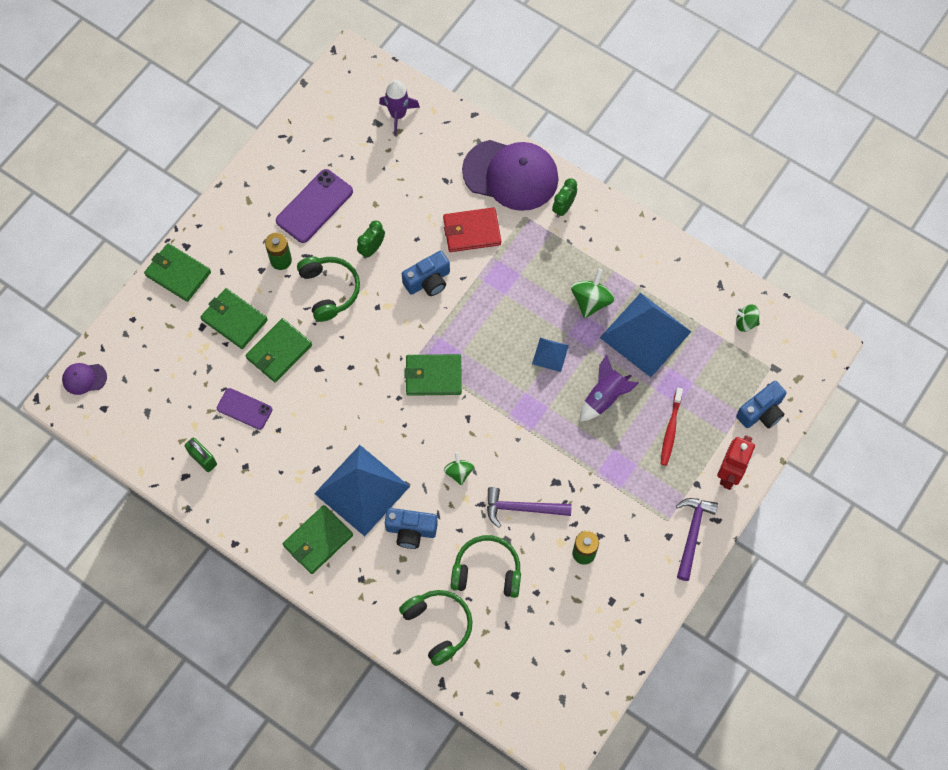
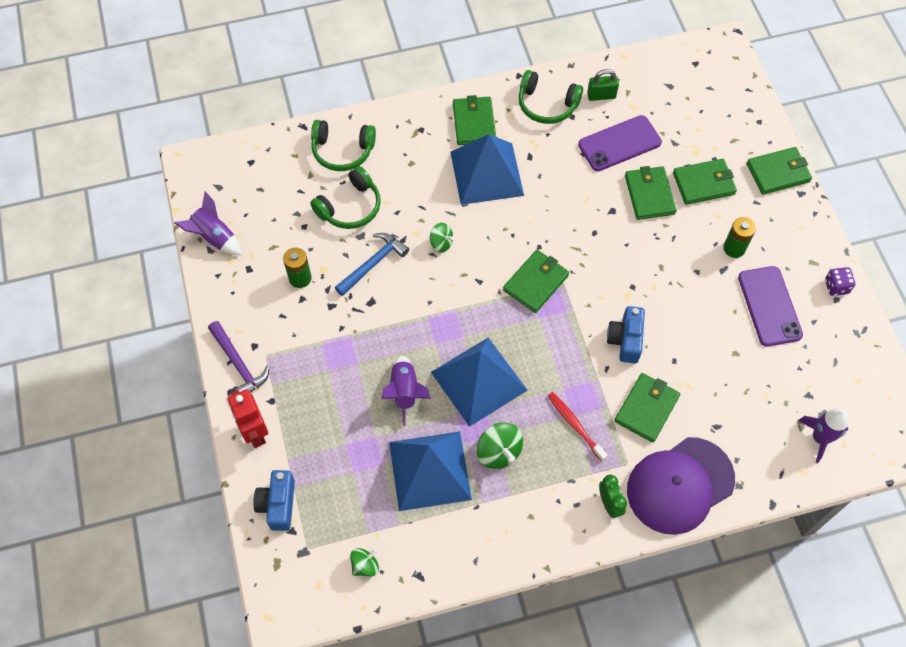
camera: 130 degrees right, 5 degrees down
purple cap [62,363,107,395] -> none
purple phone [217,388,272,430] -> purple phone [578,115,662,171], size x1.59
green headphones [297,257,360,322] -> green headphones moved to [518,70,583,124]
green clock [357,220,385,259] -> none
blue camera [385,508,438,549] -> none
red wallet [443,207,501,252] -> green wallet [614,373,680,443]
purple hammer [487,487,572,528] -> blue hammer [335,233,409,296]
blue pyramid [532,338,569,372] -> blue pyramid [431,338,528,427], size x2.19
red toothbrush [661,388,683,466] -> red toothbrush moved to [548,392,608,462]
none -> purple rocket [175,191,242,255]
none -> purple dice [825,267,855,296]

